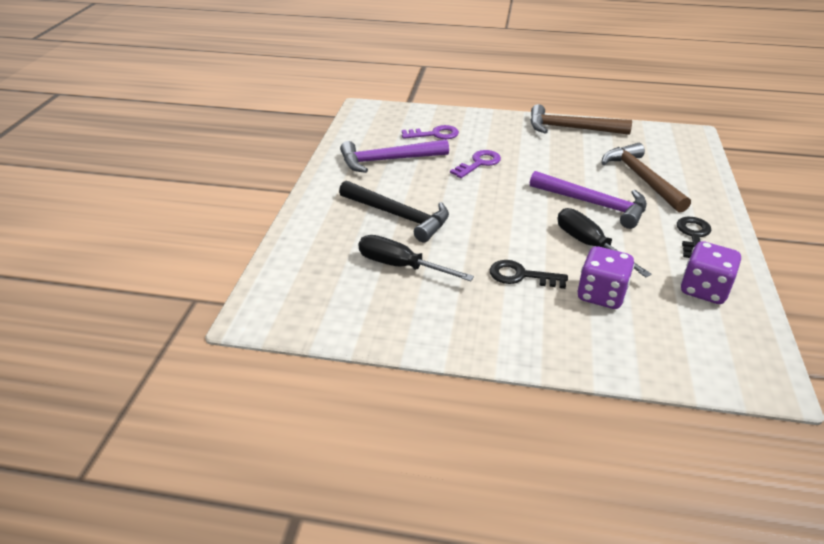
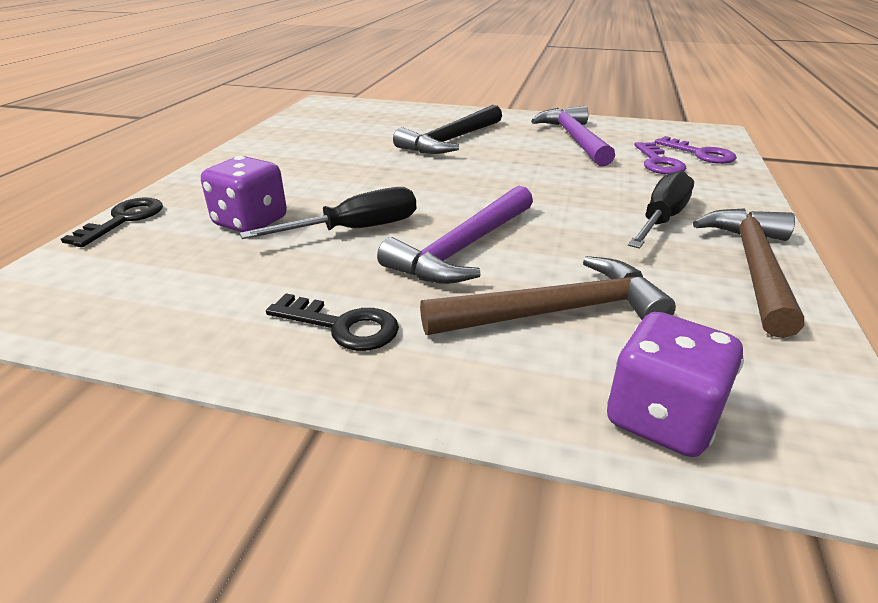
camera: 95 degrees right, 5 degrees down
black screwdriver [359,235,474,281] -> black screwdriver moved to [628,171,694,249]
purple key [450,150,501,178] -> purple key moved to [654,136,737,164]
black key [490,260,568,289] -> black key moved to [61,197,163,247]
purple dice [681,241,741,304] -> purple dice moved to [607,312,744,457]

